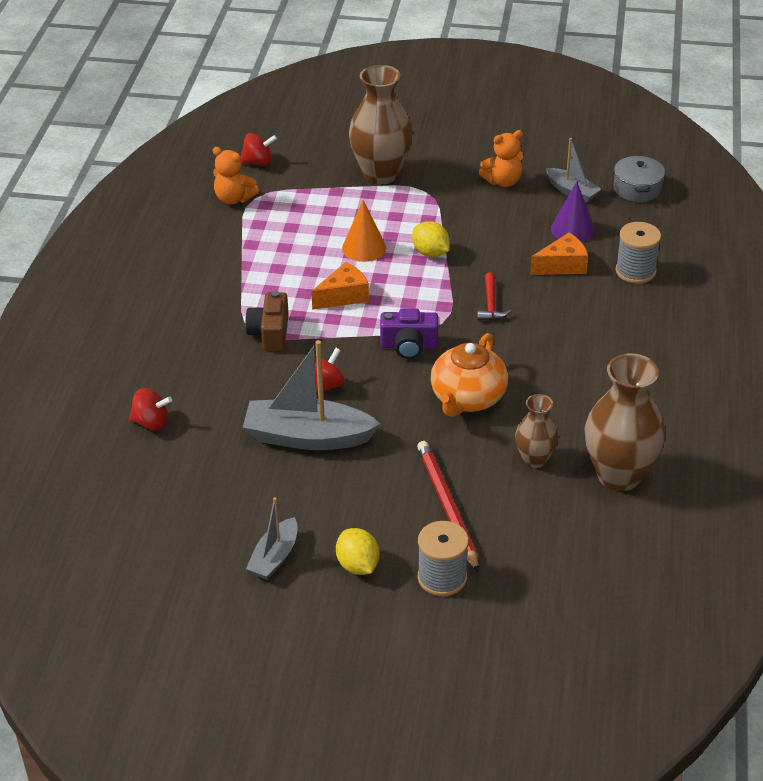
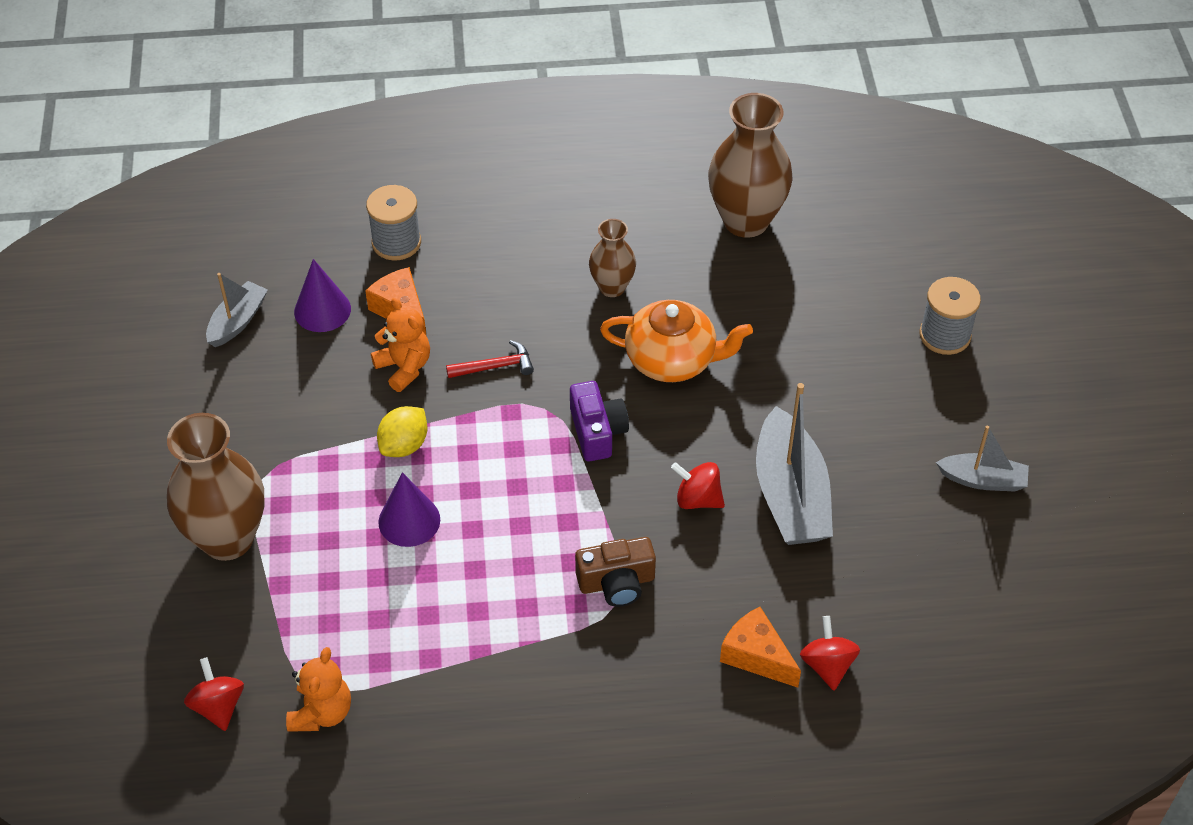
camera: 105 degrees left, 10 degrees up
orange cheese [311,262,369,310] -> orange cheese moved to [720,607,801,688]
yellow lemon [336,528,380,575] -> none
orange cone [342,200,386,262] -> purple cone [378,472,440,547]
red pencil [417,441,479,573] -> none
orange teddy bear [479,130,523,187] -> orange teddy bear moved to [371,297,430,392]
brown vase [515,394,559,468] -> brown vase moved to [589,219,636,297]
grey pot [614,156,665,202] -> none

